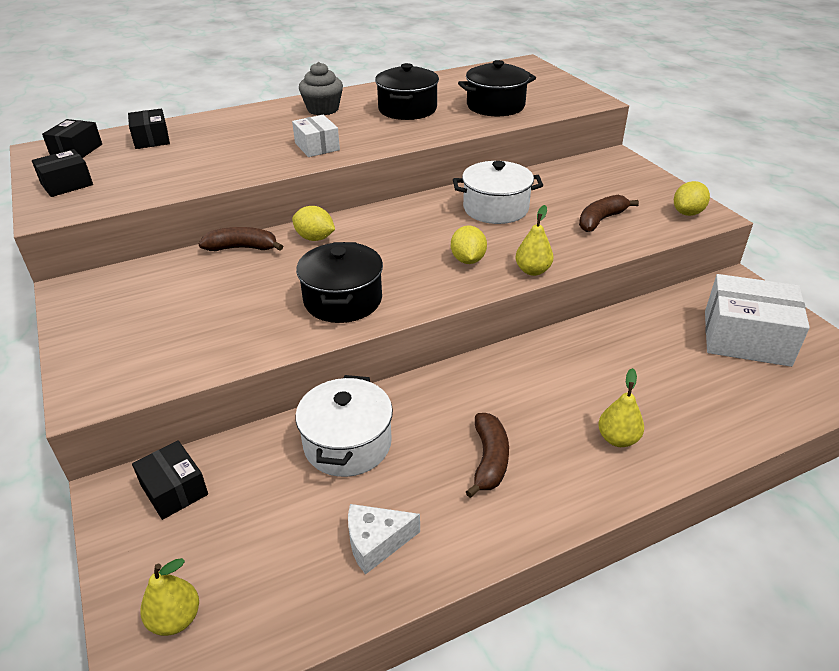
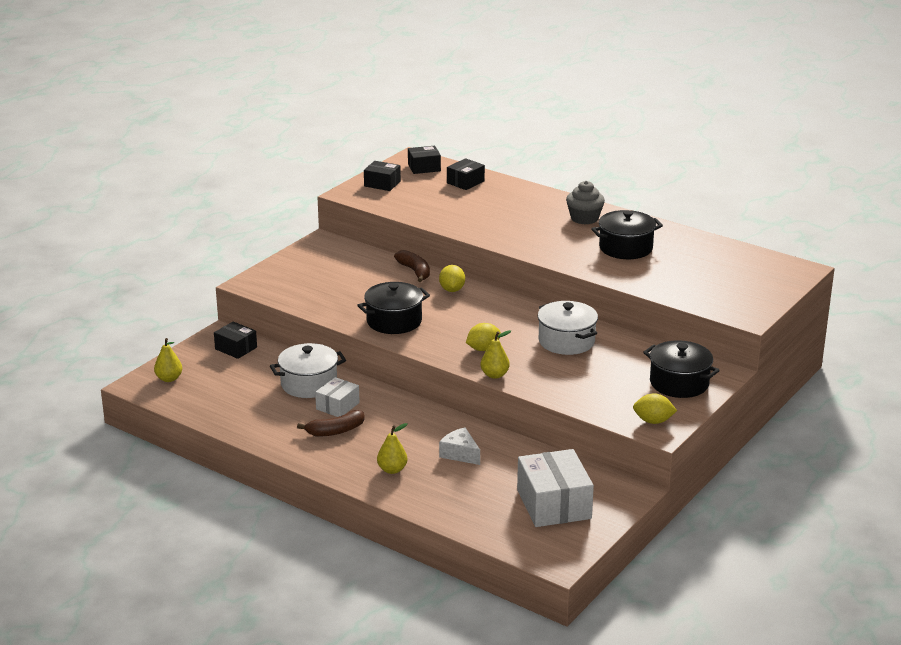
camera: 60 degrees right, 10 degrees down
black box [132,440,208,520] -> black box turned 75 degrees counterclockwise [214,321,257,359]
white box [292,115,340,157] -> white box moved to [315,377,360,417]
white cheese [348,504,420,575] -> white cheese moved to [439,427,480,465]
black pot [458,60,536,116] -> black pot moved to [643,340,720,398]
brown banana [579,195,639,232] -> none

